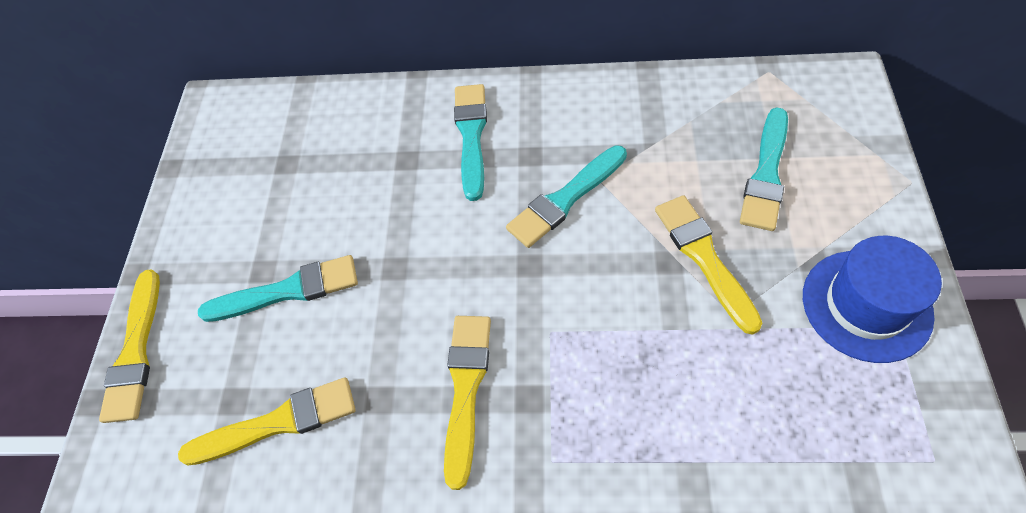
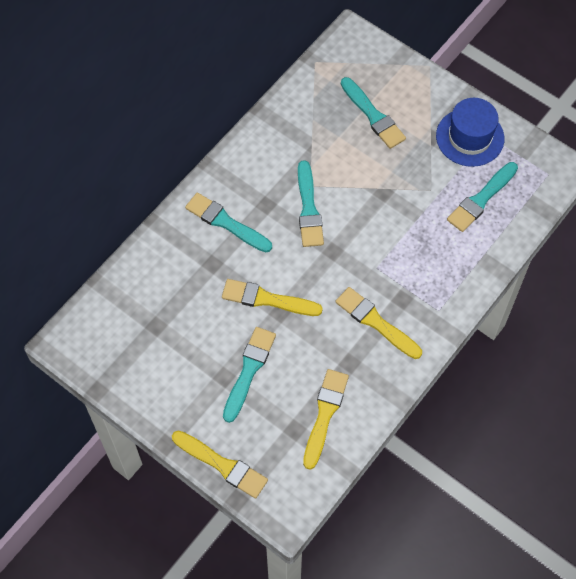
camera: 60 degrees left, 5 degrees up
yellow brush [655,195,762,335] -> yellow brush moved to [222,279,323,316]
none -> turquoise brush [447,162,518,232]

